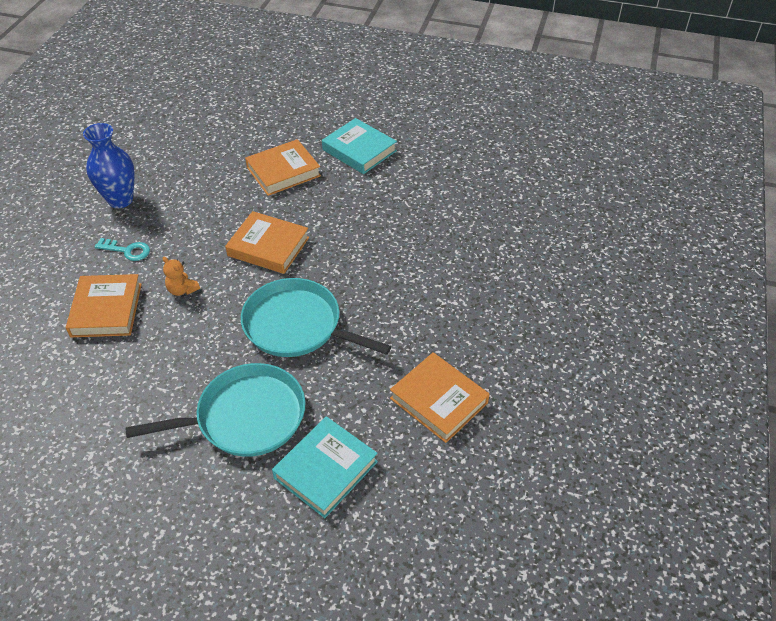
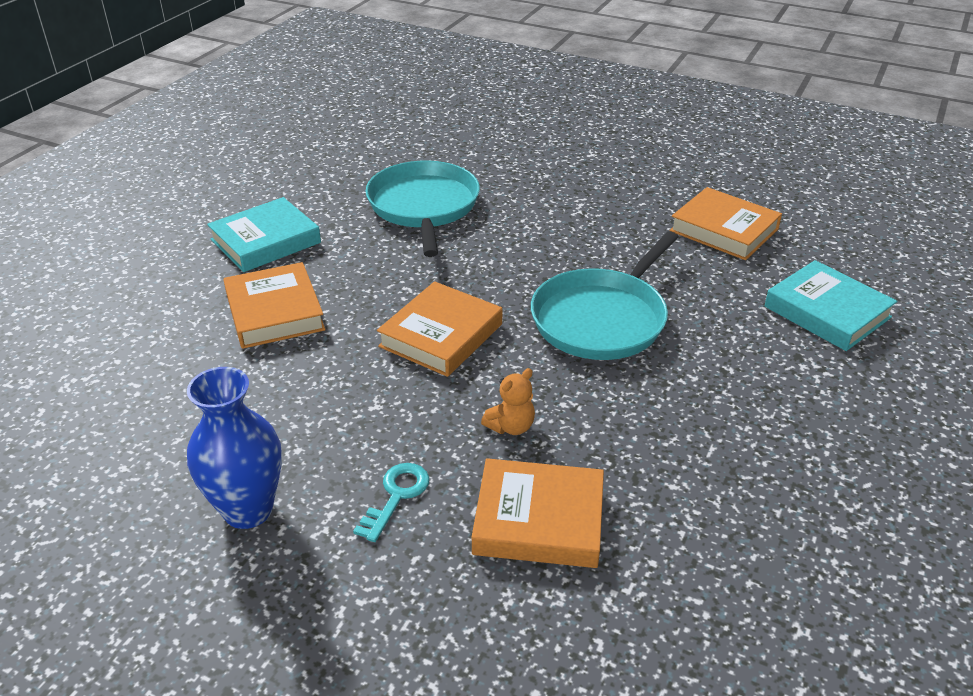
camera: 80 degrees left, 10 degrees down
turquoise pan [125,363,305,457] -> turquoise pan moved to [365,160,480,257]
orange book [390,352,490,443] -> orange book turned 75 degrees clockwise [670,187,782,260]

